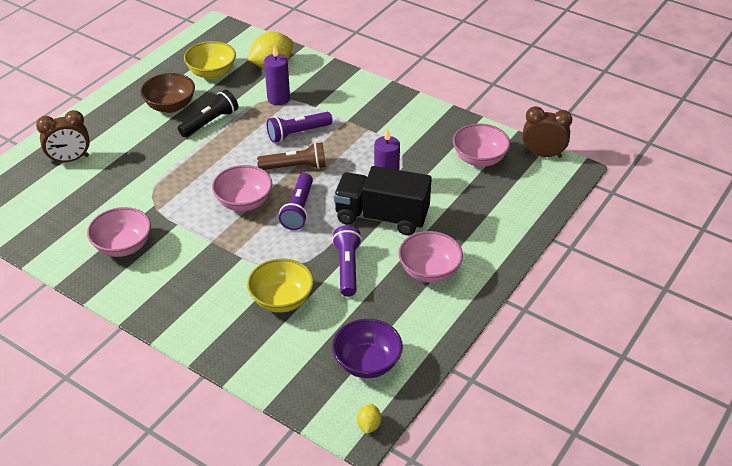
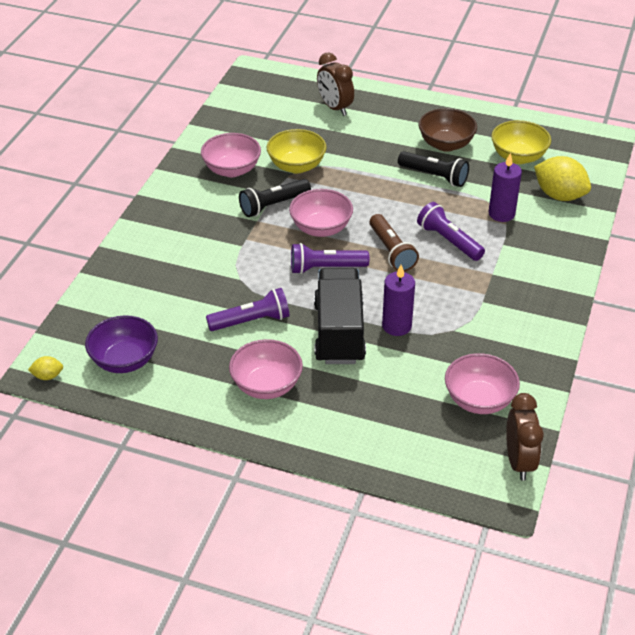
camera: 75 degrees right, 0 degrees up
yellow bowl [247,258,314,313] -> yellow bowl moved to [267,129,327,173]
none -> black flashlight [239,179,311,217]

